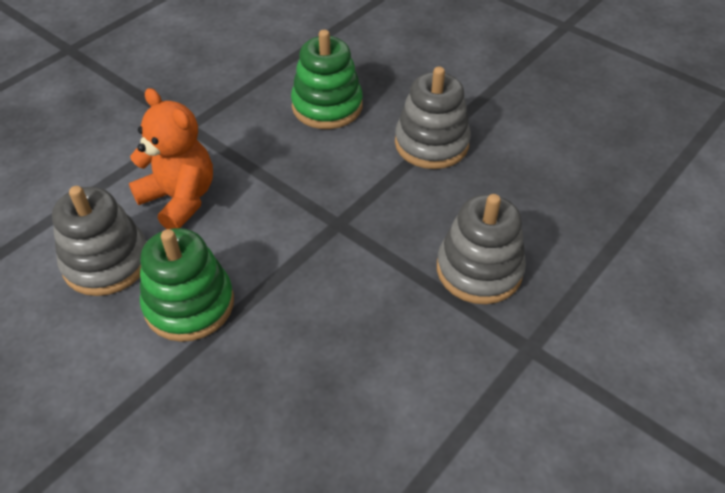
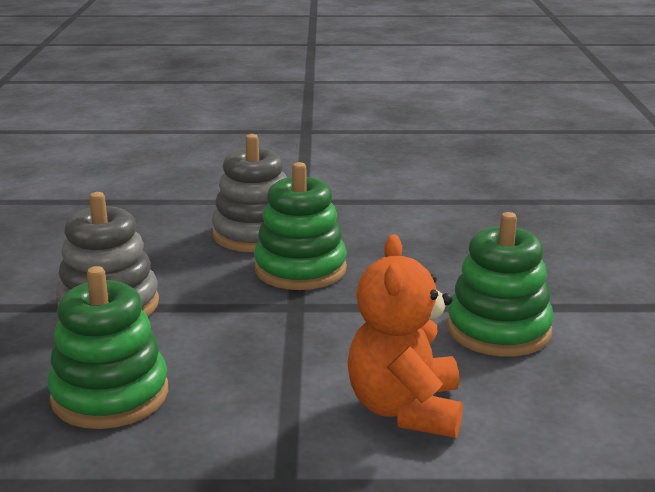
camera: 130 degrees left, 25 degrees down
grey stacking toy [52,186,146,296] -> none
none -> green stacking toy [254,162,347,290]

